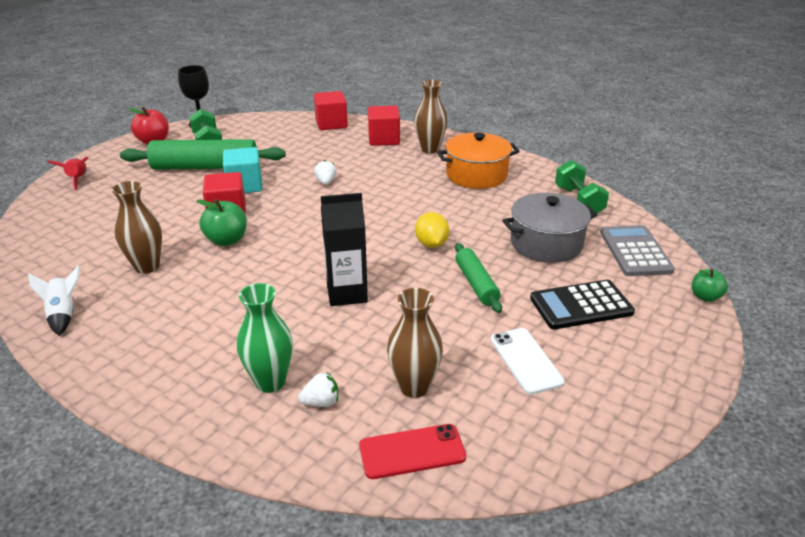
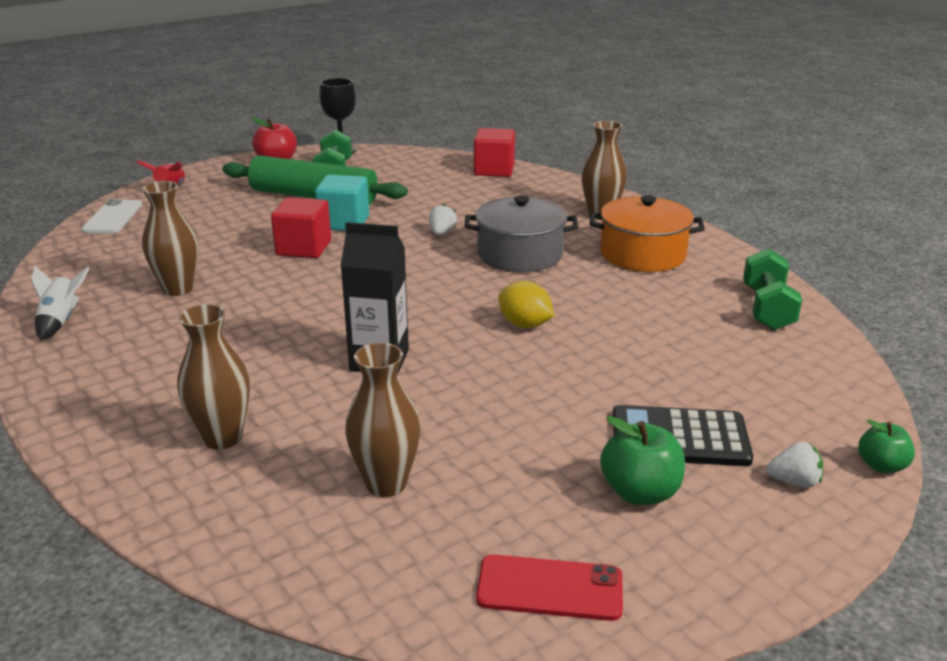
camera: 20 degrees right, 5 degrees down
green apple [196,199,247,246] -> green apple moved to [600,416,685,505]
green vase [237,283,293,393] -> brown vase [177,304,250,450]
white strawberry [298,372,338,407] -> white strawberry moved to [767,442,823,488]
red phone [359,424,466,479] -> red phone moved to [476,554,623,621]
red cube [368,106,400,146] -> none
yellow lemon [415,212,449,248] -> yellow lemon turned 60 degrees counterclockwise [498,281,554,328]
green rolling pin [455,243,502,313] -> none
white phone [491,328,565,395] -> white phone moved to [82,199,142,234]
grey pot [502,193,597,263] -> grey pot moved to [465,196,578,272]
grey calculator [600,225,675,276] -> none

